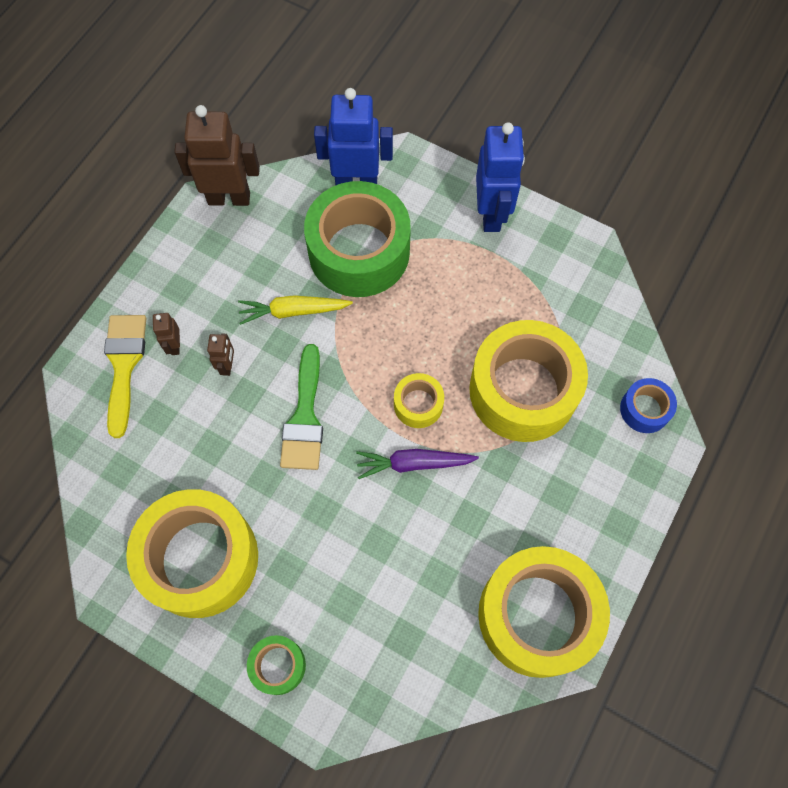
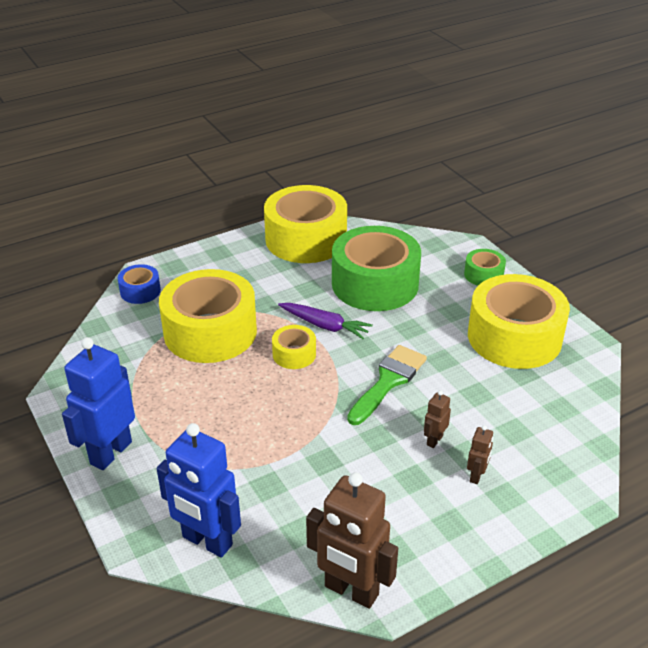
camera: 150 degrees left, 30 degrees down
yellow brush [104,315,146,438] -> none
yellow carrot [238,295,353,325] -> none
green tape [304,181,411,297] -> green tape moved to [332,226,421,311]

